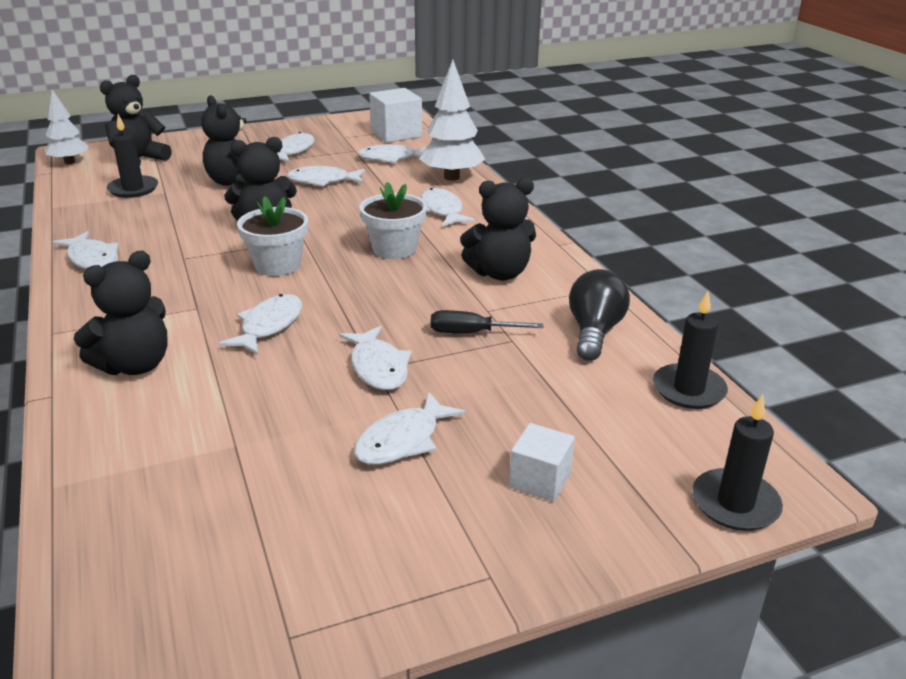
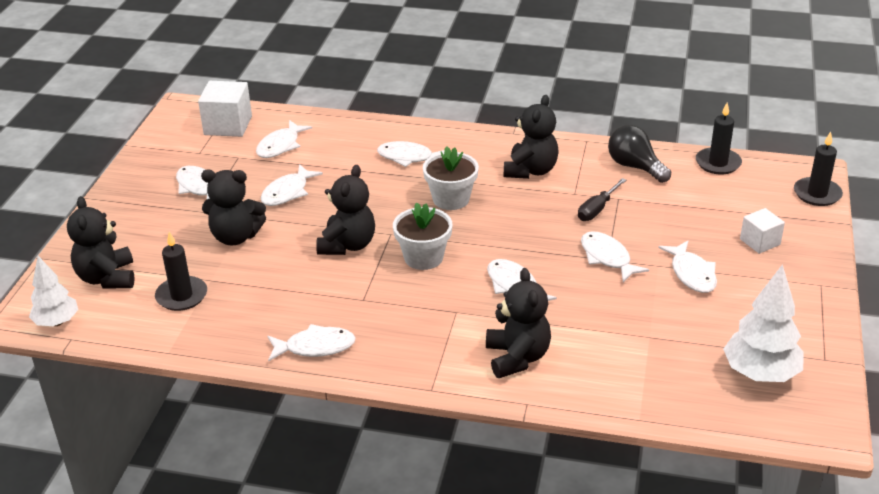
camera: 55 degrees left, 5 degrees up
white fish [339,326,411,390] -> white fish turned 135 degrees counterclockwise [581,231,649,282]
white tree [419,60,485,181] -> white tree moved to [723,264,804,382]

